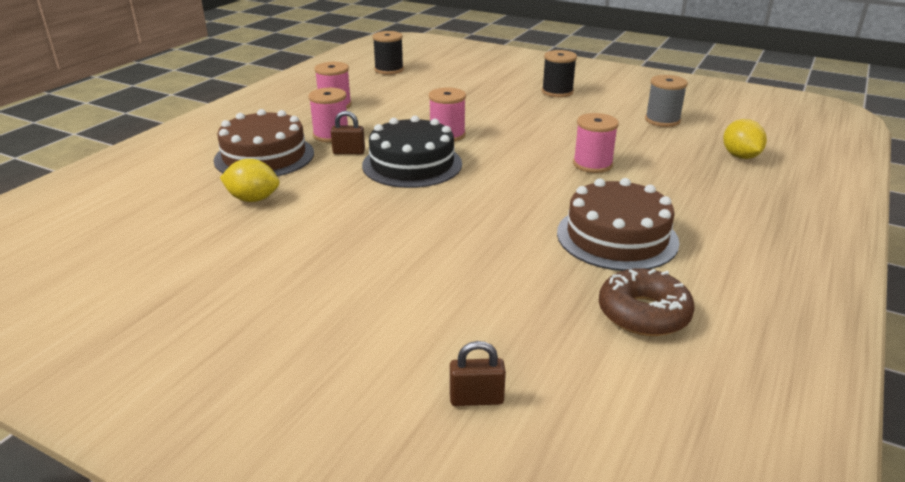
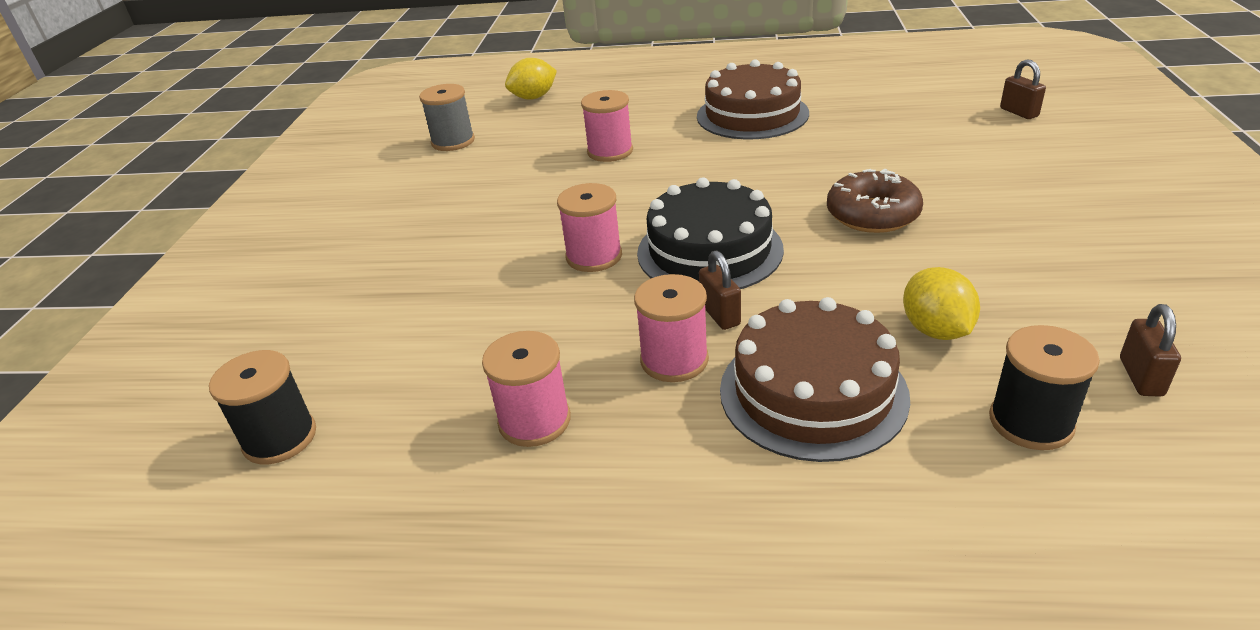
camera: 110 degrees left, 5 degrees up
black spool [542,50,577,97] -> black spool moved to [989,325,1100,450]
brown donut [599,268,695,336] -> brown donut moved to [827,169,923,233]
none -> brown padlock [1120,304,1181,397]

